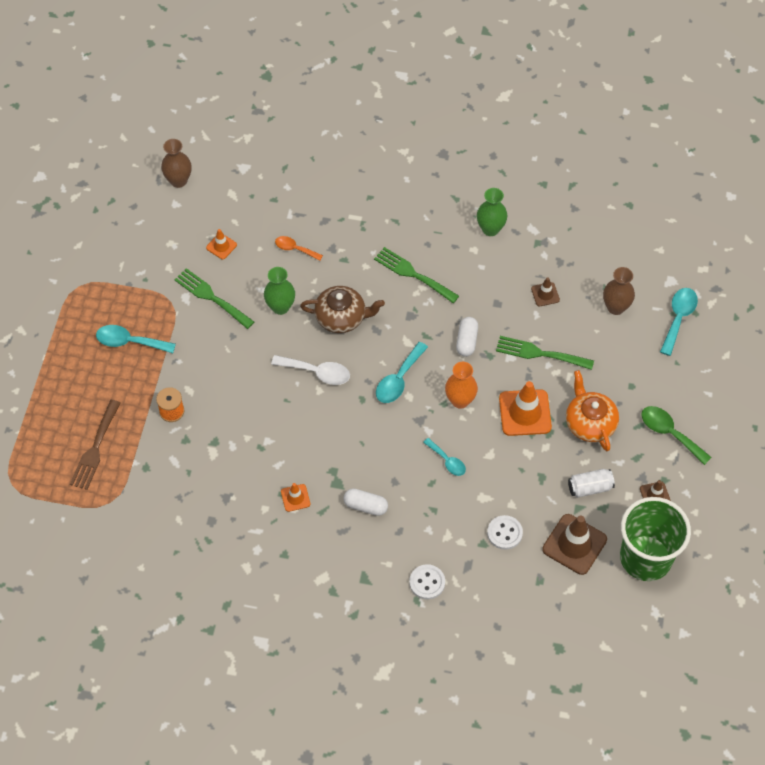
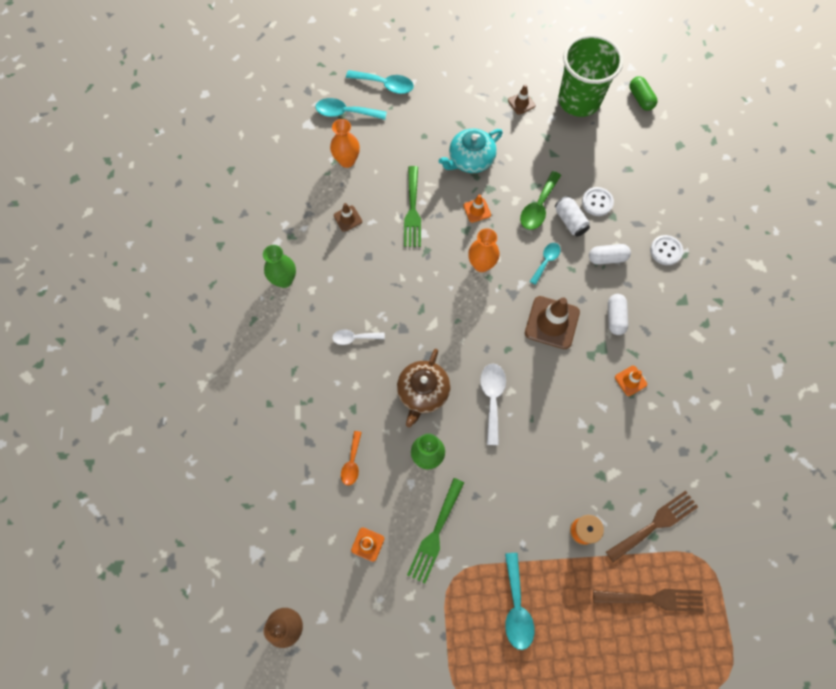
camera: 105 degrees left, 10 degrees up
brown teapot [300,286,385,333] -> brown teapot turned 150 degrees counterclockwise [397,349,450,427]
green fork [374,247,459,303] -> white spoon [332,330,385,345]
turquoise spoon [376,342,428,403] -> turquoise spoon moved to [346,70,414,94]
white capsule [456,317,478,357] -> white capsule moved to [589,244,631,265]
orange traffic cone [499,381,552,436] -> orange traffic cone [463,194,491,223], size x0.51
brown traffic cone [542,514,607,575] -> brown traffic cone moved to [525,296,580,349]
orange teapot [566,370,619,451] -> turquoise teapot [439,129,503,173]
white can [568,469,615,498] -> white can moved to [555,196,590,237]
brown vase [603,267,635,315] -> orange vase [330,119,360,168]
green spoon [641,406,712,465] -> green spoon moved to [520,171,561,230]
none -> brown fork [606,491,698,562]
none -> green capsule [629,76,657,111]

